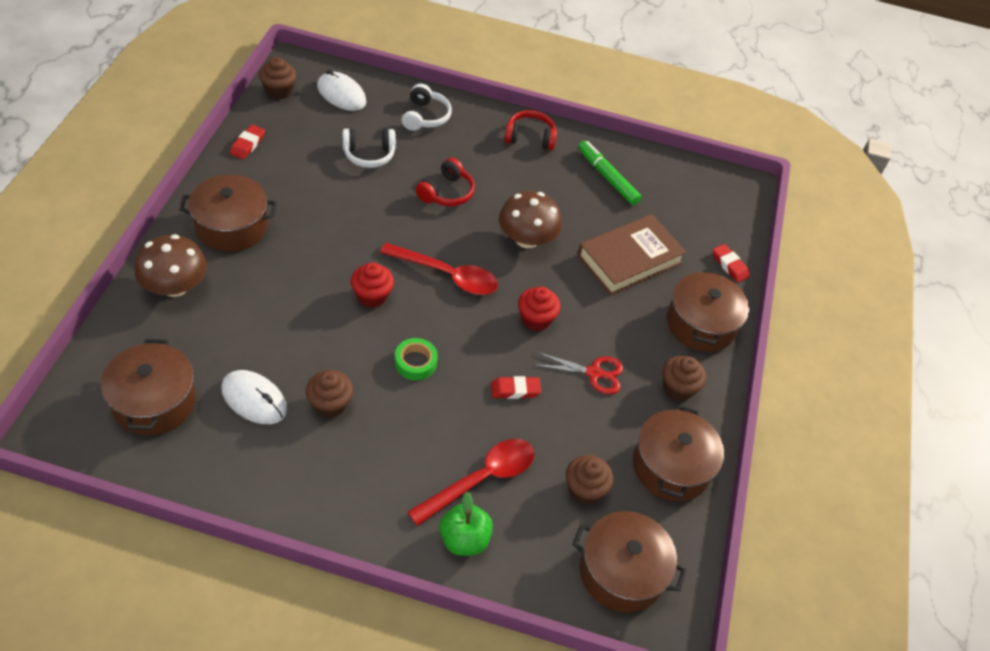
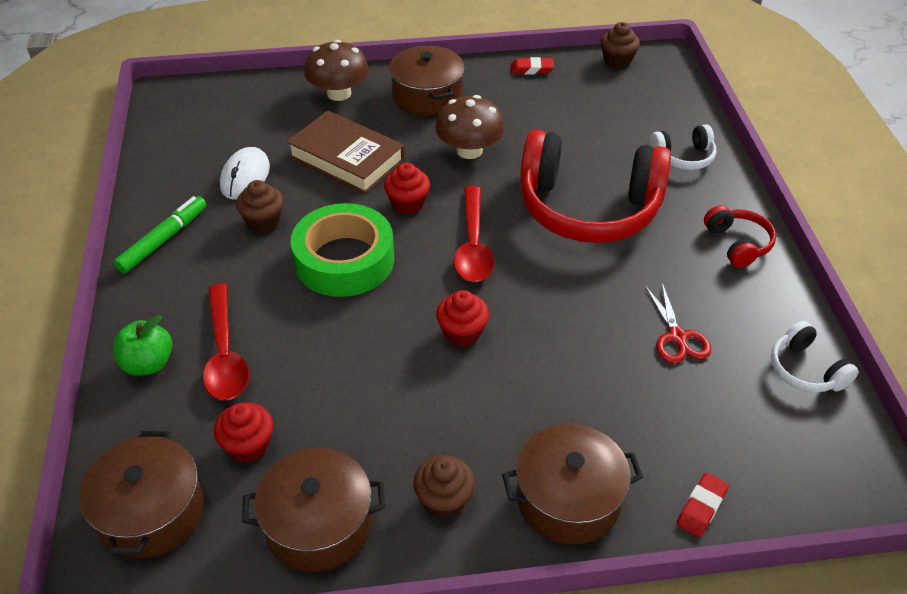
camera: 75 degrees right, 5 degrees down
brown pot [101,339,196,435] -> none
white mouse [317,70,366,111] -> none
white headphones [342,129,396,168] -> white headphones moved to [771,321,859,393]
green tape [395,338,438,380] -> green tape [291,203,394,297], size x2.17
red spoon [407,439,534,526] -> red spoon turned 45 degrees clockwise [203,284,249,400]
red headphones [416,158,475,206] -> red headphones [520,130,671,243], size x2.26
red eraser [491,376,541,399] -> none
brown mushroom [499,191,562,248] -> brown mushroom moved to [435,95,505,159]
red scissors [534,352,623,395] -> red scissors moved to [645,283,711,364]
brown cupcake [566,455,614,505] -> red cupcake [214,403,273,463]
brown book [577,214,687,295] -> brown book moved to [287,110,405,194]
green marker [578,141,641,205] -> green marker moved to [114,196,206,273]

